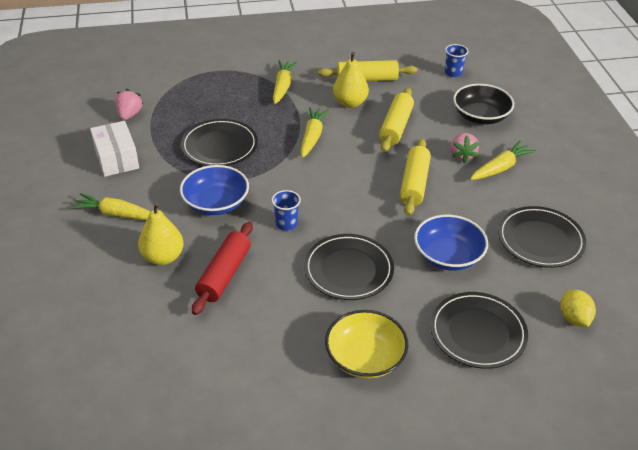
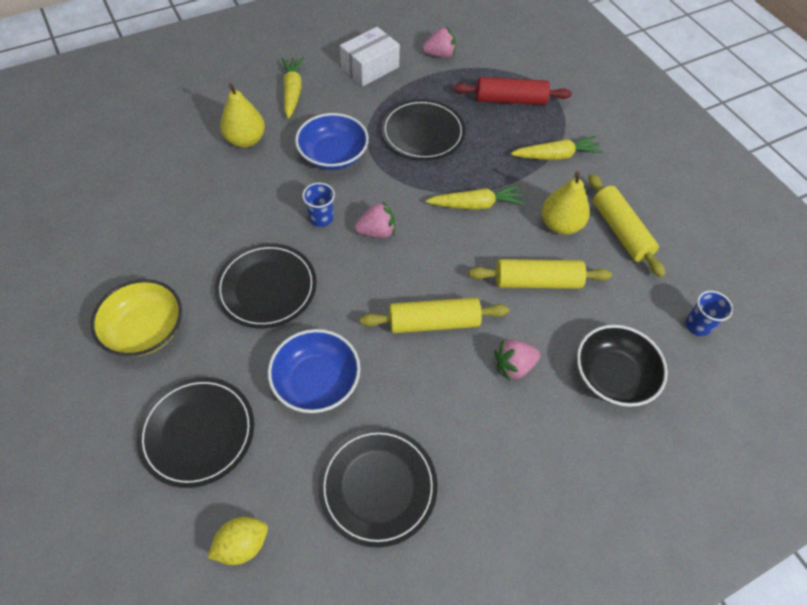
camera: 70 degrees right, 15 degrees up
red rolling pin [192,222,253,315] -> red rolling pin moved to [454,77,572,105]
yellow carrot [470,141,536,180] -> none
none -> pink strawberry [354,202,395,238]

